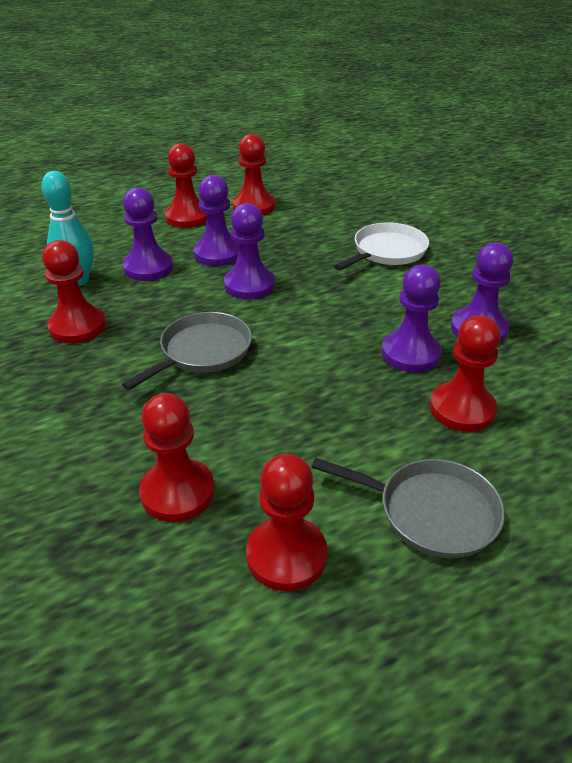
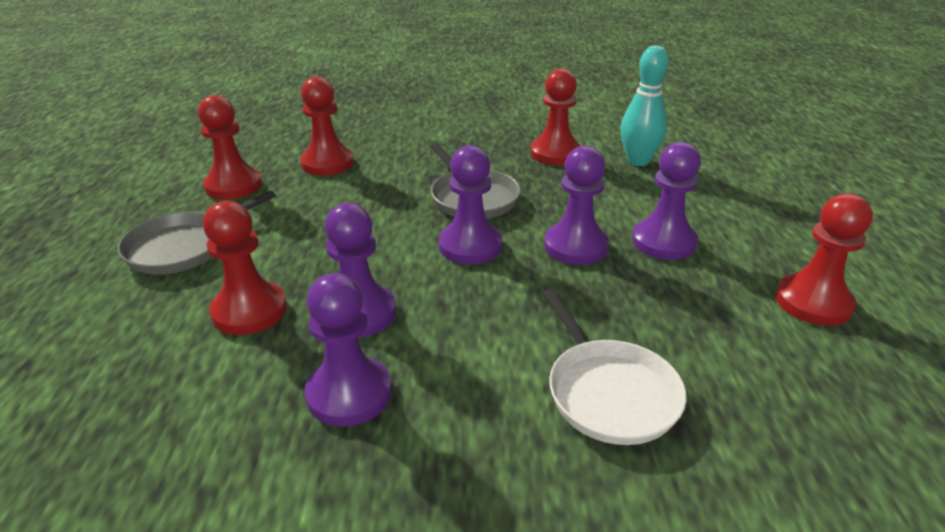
camera: 115 degrees right, 5 degrees down
purple pawn [123,187,173,281] -> purple pawn moved to [439,145,502,264]
red pawn [165,143,207,228] -> none

